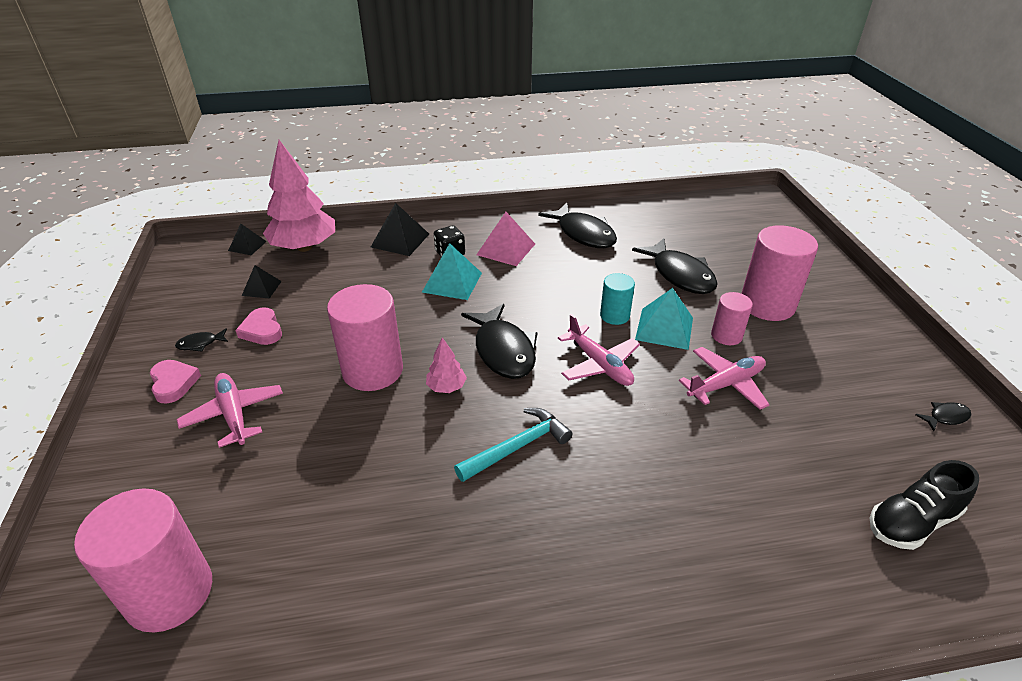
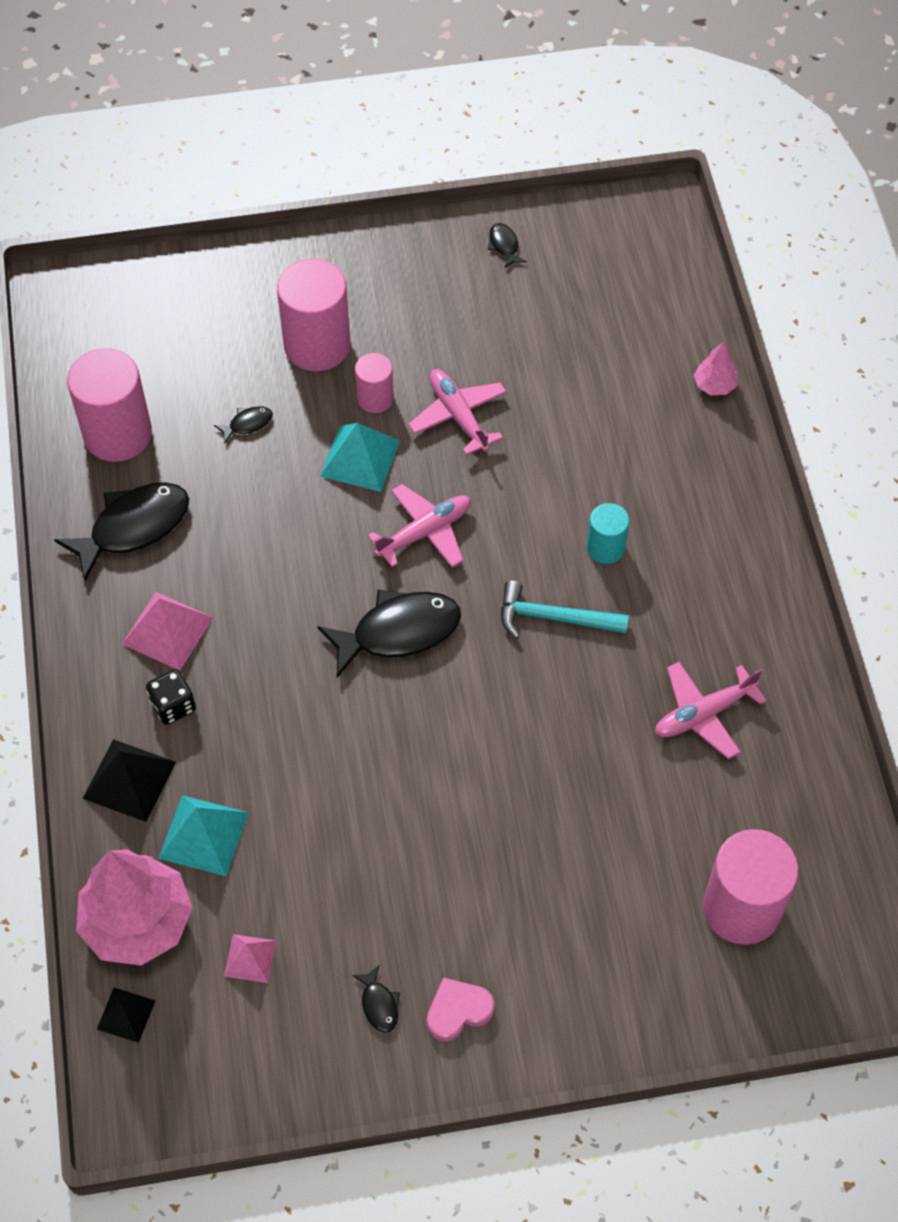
camera: 90 degrees left, 20 degrees up
pink plane [177,373,283,448] -> pink plane moved to [655,662,767,759]
pink heart [235,308,282,345] -> none
black pyramid [242,265,282,299] -> pink pyramid [224,934,276,983]
pink cylinder [327,284,403,391] -> pink cylinder moved to [67,348,152,462]
turquoise pyramid [422,243,482,300] -> turquoise pyramid moved to [158,795,249,876]
pink tree [426,337,467,393] -> pink tree moved to [694,342,738,395]
turquoise hammer [454,408,572,482] -> turquoise hammer turned 45 degrees counterclockwise [501,581,629,639]
turquoise cylinder [600,273,635,325] -> turquoise cylinder moved to [587,503,629,564]
black fish [632,238,718,294] -> black fish [214,406,273,444], size x0.44
black shoe [870,460,979,550] -> none

